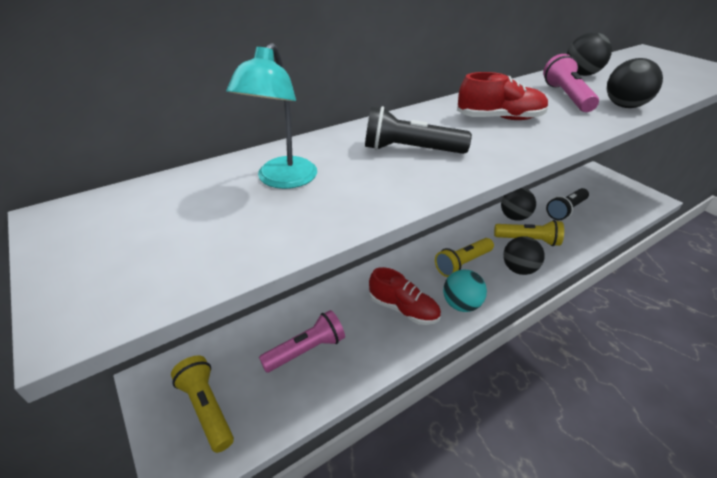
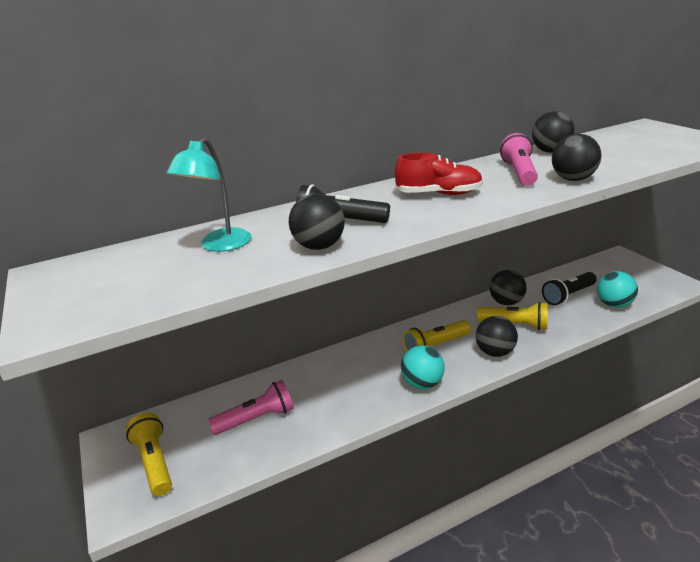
camera: 10 degrees right, 10 degrees down
red shoe [369,267,441,325] -> none
none -> black ball [289,193,345,250]
none -> turquoise ball [597,271,638,308]

